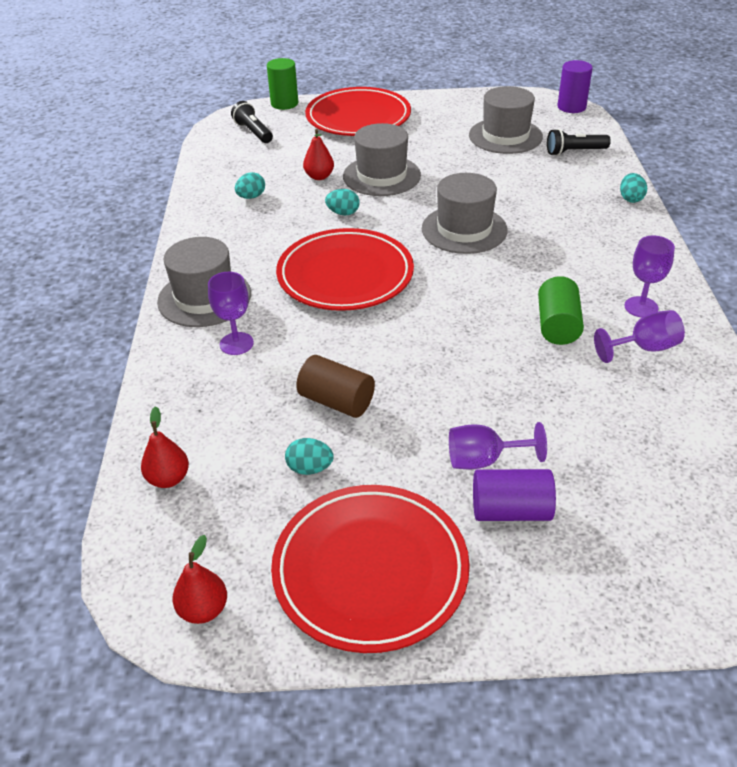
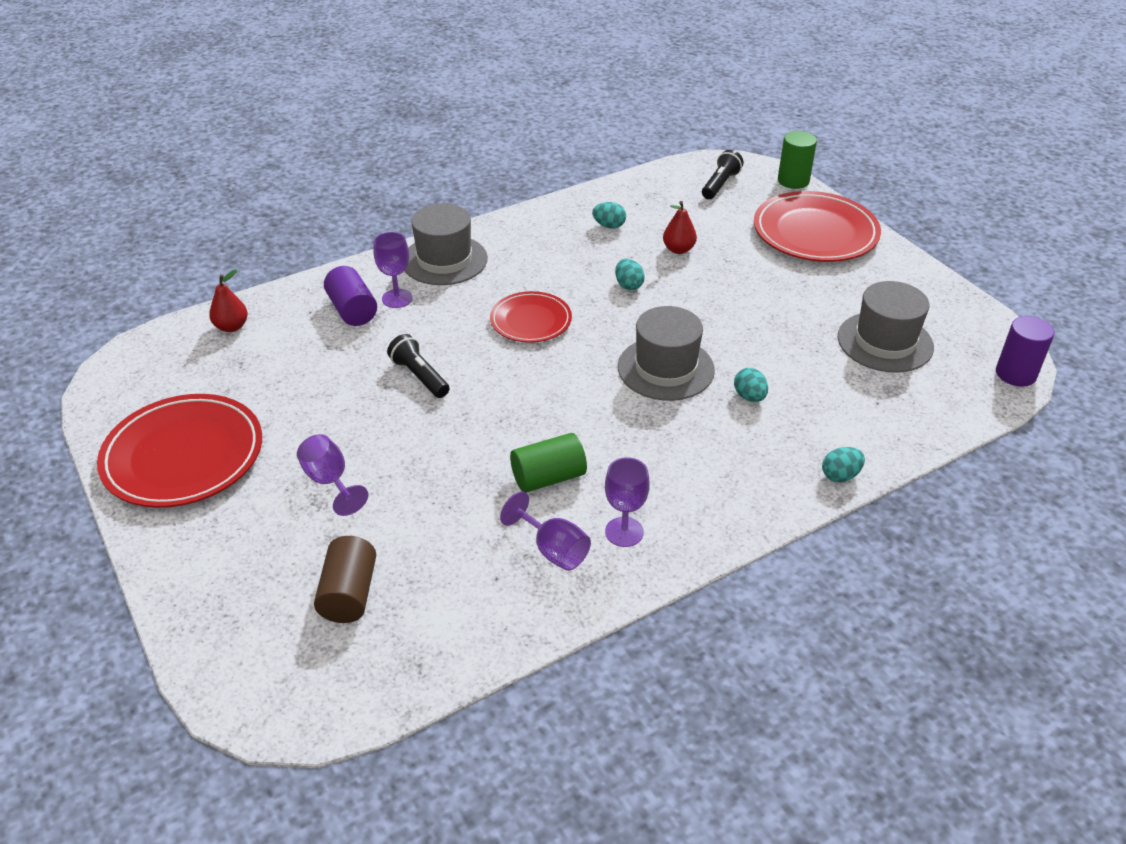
camera: 60 degrees right, 0 degrees up
red pear [173,535,227,624] -> none
red plate [276,228,414,311] -> red plate [490,291,572,343], size x0.59
turquoise egg [285,438,334,475] -> turquoise egg moved to [734,368,768,402]
brown cylinder [296,355,375,418] -> brown cylinder moved to [314,536,376,623]
grey hat [343,123,421,196] -> none
purple cylinder [473,469,556,521] -> purple cylinder moved to [324,266,377,326]
black flashlight [547,129,611,156] -> black flashlight moved to [387,334,450,398]

